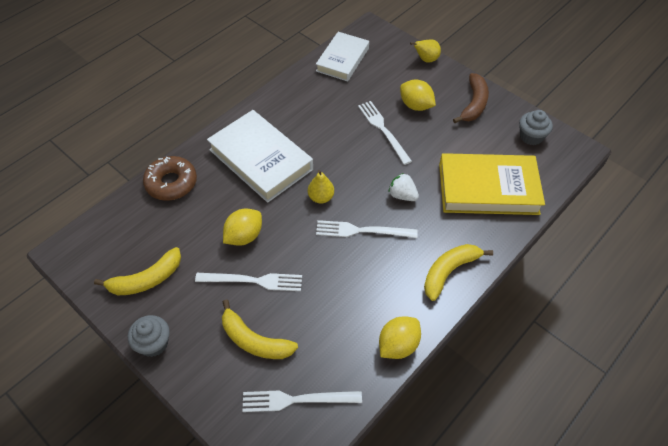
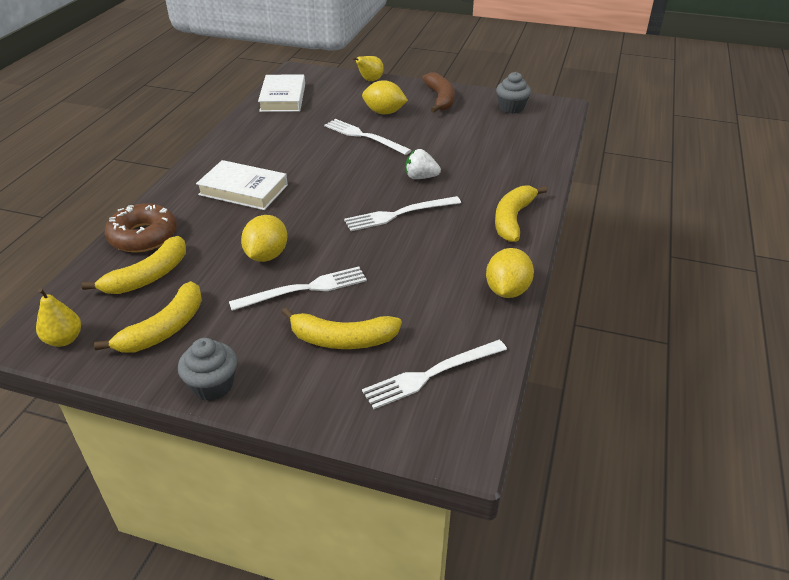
camera: 25 degrees left, 15 degrees down
white book [207,110,313,203] -> white book [196,160,288,210], size x0.66
yellow pear [308,170,334,204] -> yellow pear moved to [36,288,81,347]
yellow book [439,153,545,215] -> none
none -> yellow banana [81,236,186,294]

